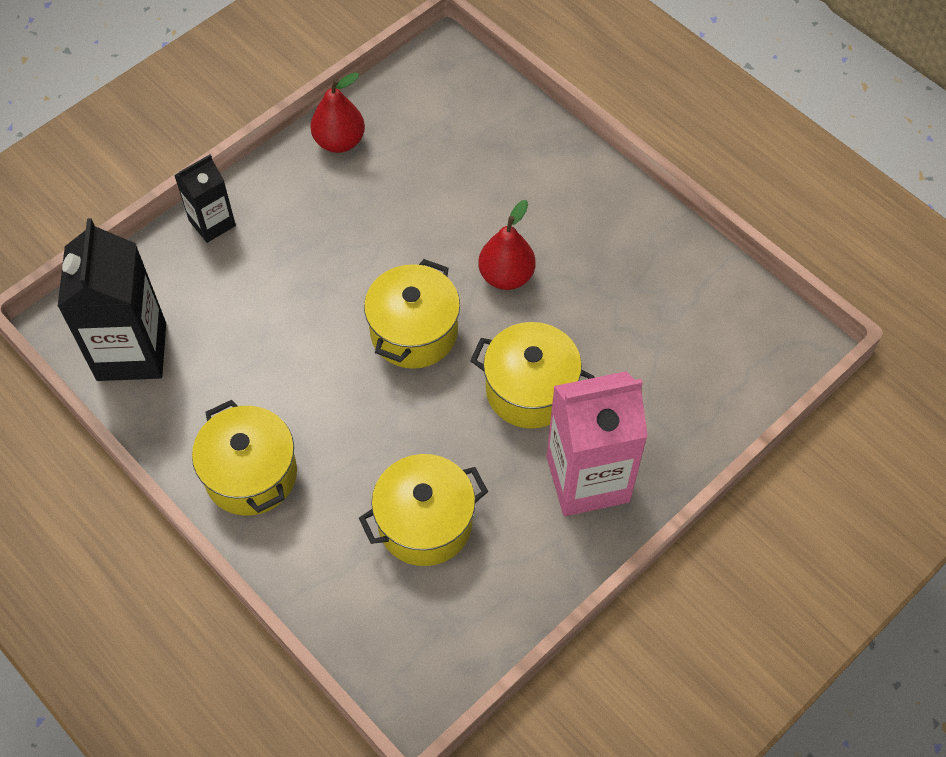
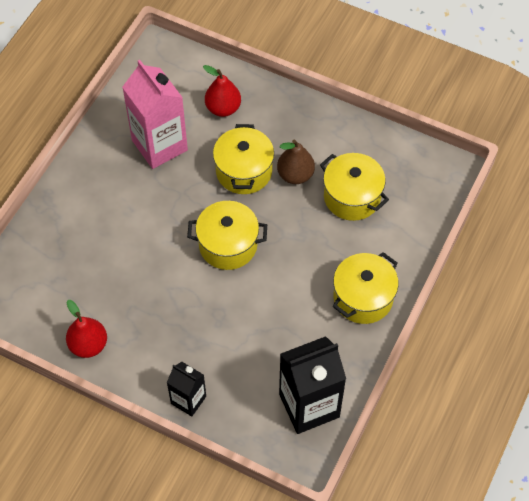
camera: 110 degrees left, 0 degrees up
red pear [478,200,536,290] -> red pear moved to [203,65,241,117]
pink carton [547,371,648,516] -> pink carton moved to [122,60,188,169]
none -> brown pear [277,140,315,184]

